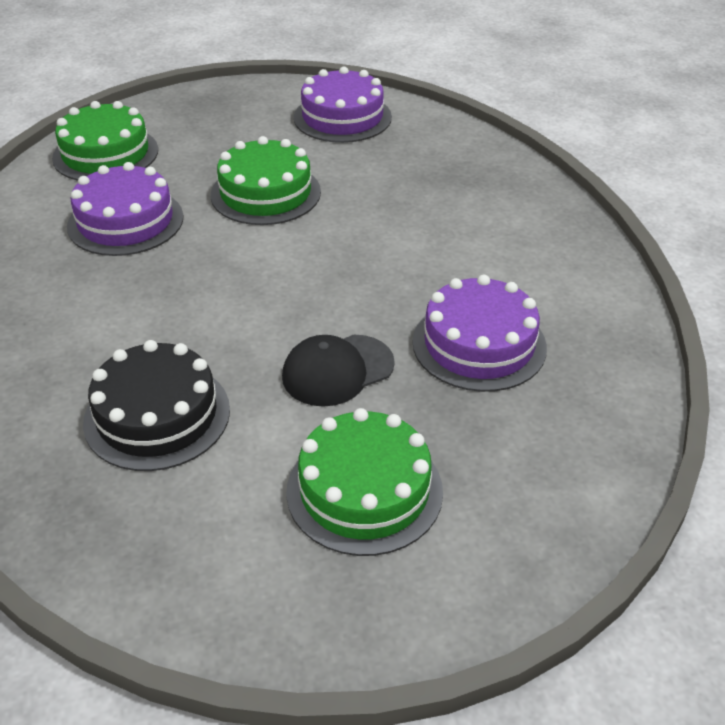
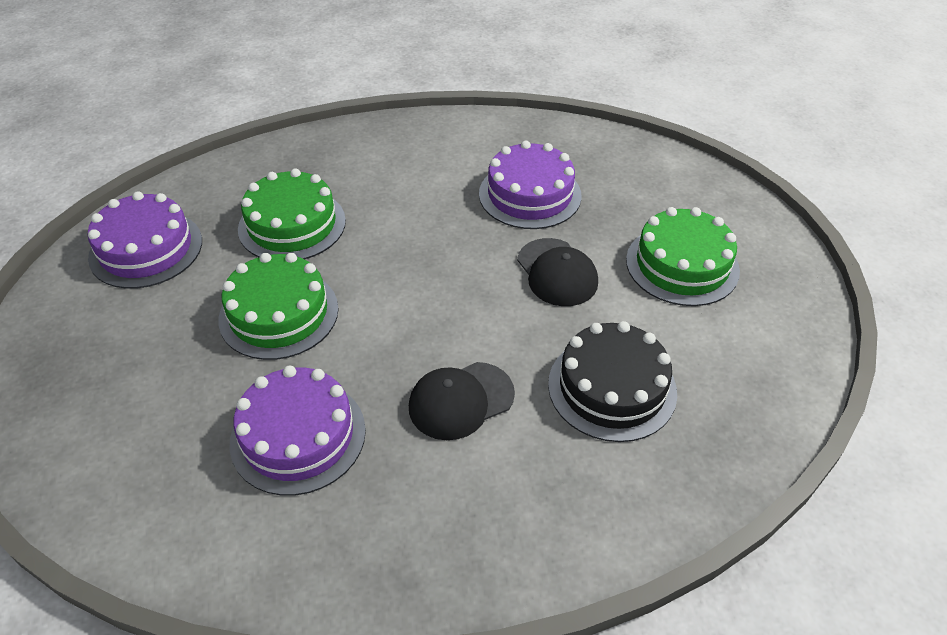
camera: 85 degrees left, 5 degrees up
green cake [52,101,158,181] -> green cake moved to [238,168,346,259]
none -> black cap [409,362,515,440]

